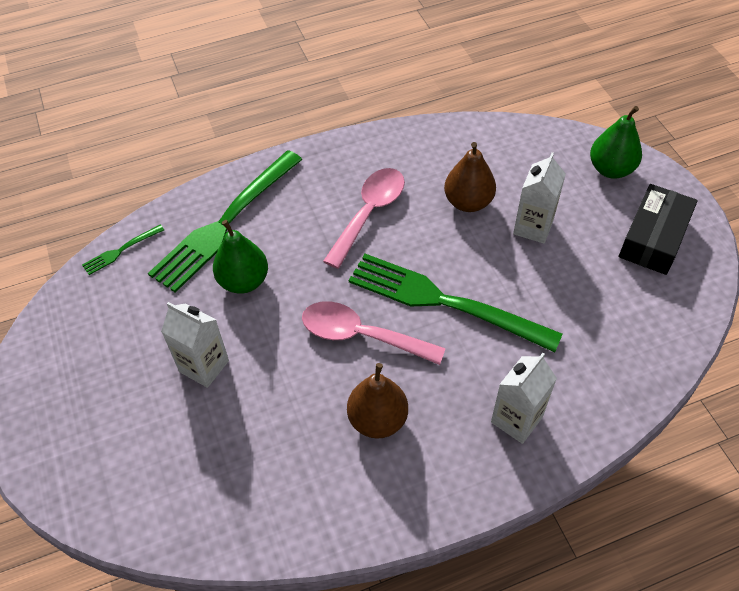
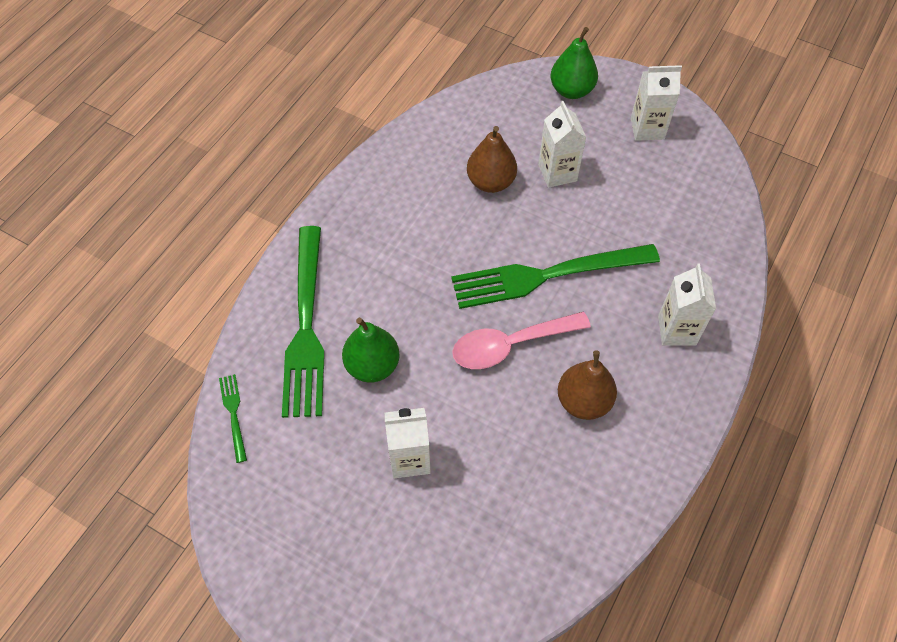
camera: 40 degrees left, 5 degrees up
green fork [82,225,164,275] -> green fork turned 150 degrees clockwise [219,374,247,463]
pink spoon [323,168,405,269] -> none
black box [619,184,698,275] -> white carton [631,65,682,141]

